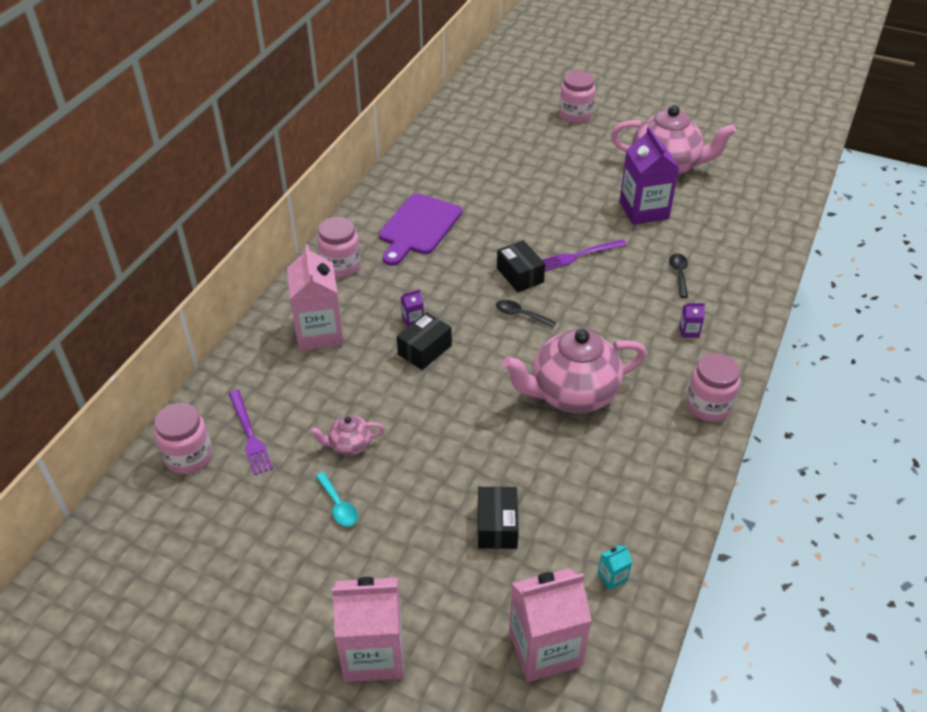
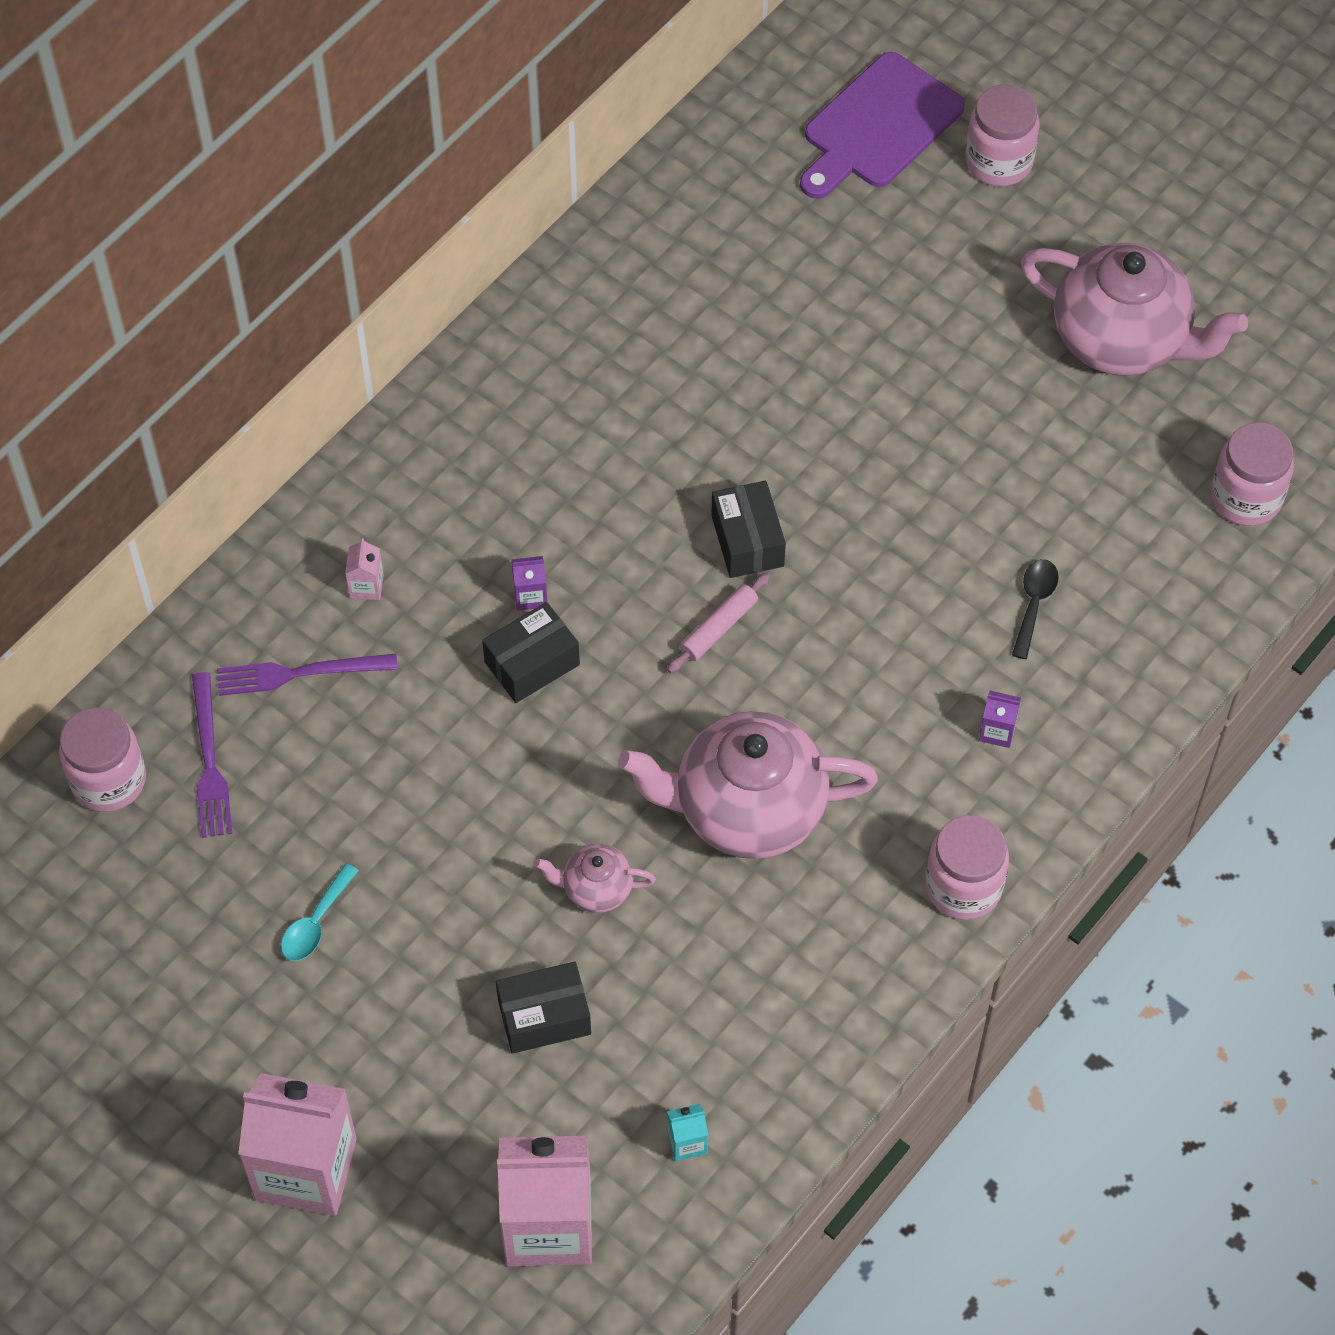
camera: 15 degrees right, 15 degrees up
pink carton [287,244,344,351] -> pink carton [345,538,384,600], size x0.40
pink teapot [310,415,385,456] -> pink teapot moved to [535,844,656,913]
turquoise spoon [315,472,358,527] -> turquoise spoon turned 45 degrees clockwise [281,863,359,961]
pink jar [317,217,361,278] -> pink jar moved to [1211,422,1294,526]
purple cutting board [379,193,462,266] -> purple cutting board moved to [800,52,965,199]
black box [478,486,519,549] -> black box turned 60 degrees clockwise [496,961,591,1054]
black spoon [496,300,557,328] -> pink rolling pin [667,573,770,673]
purple fork [542,239,627,271] -> purple fork moved to [217,654,398,696]
purple carton [619,127,679,225] -> none

